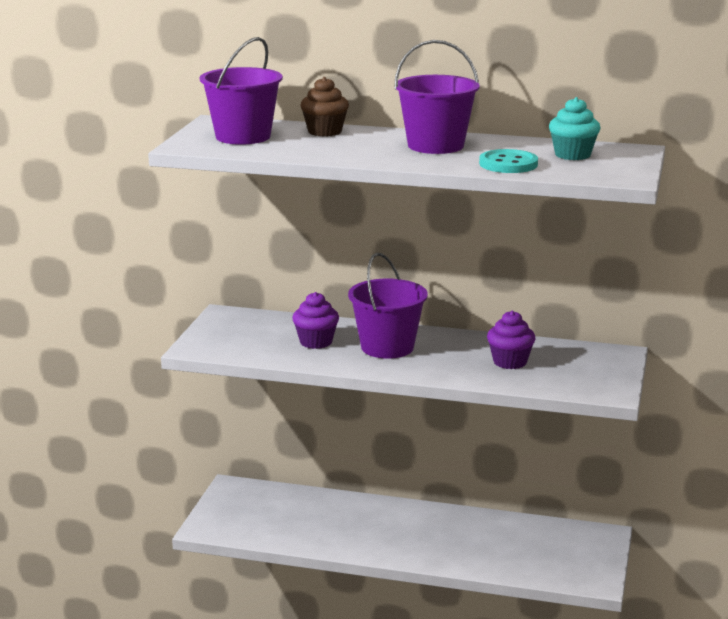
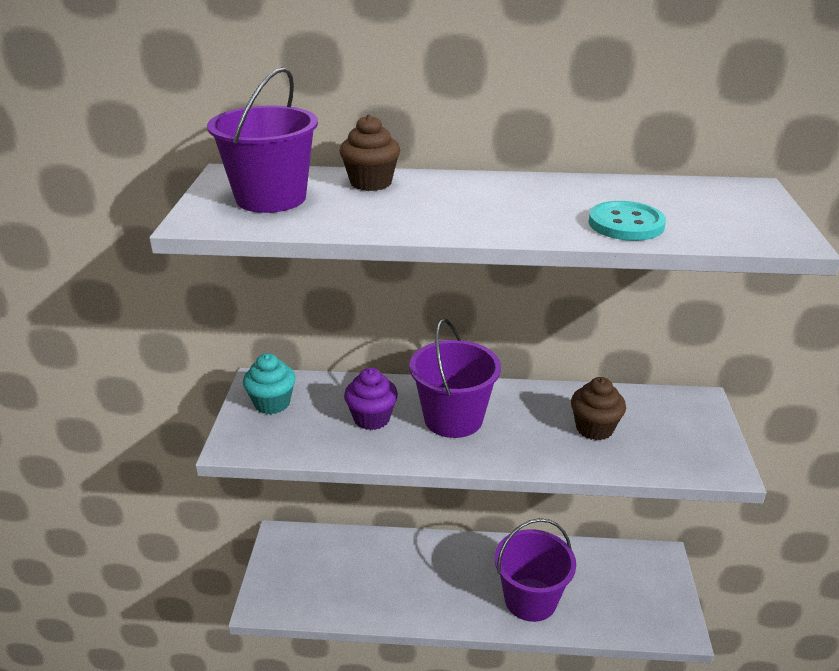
camera: 10 degrees left, 10 degrees up
purple bucket [394,40,479,154] -> purple bucket moved to [495,518,576,622]
purple cupcake [487,311,535,369] -> brown cupcake [571,377,626,440]
turquoise cupcake [549,97,601,160] -> turquoise cupcake moved to [243,353,296,414]

